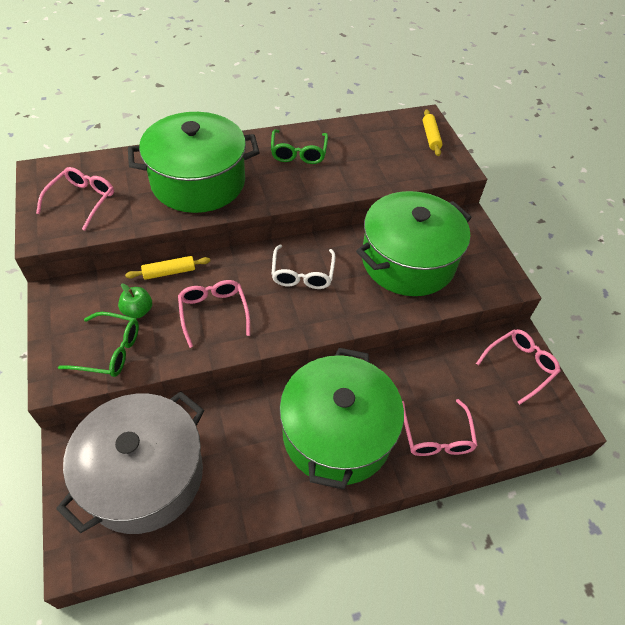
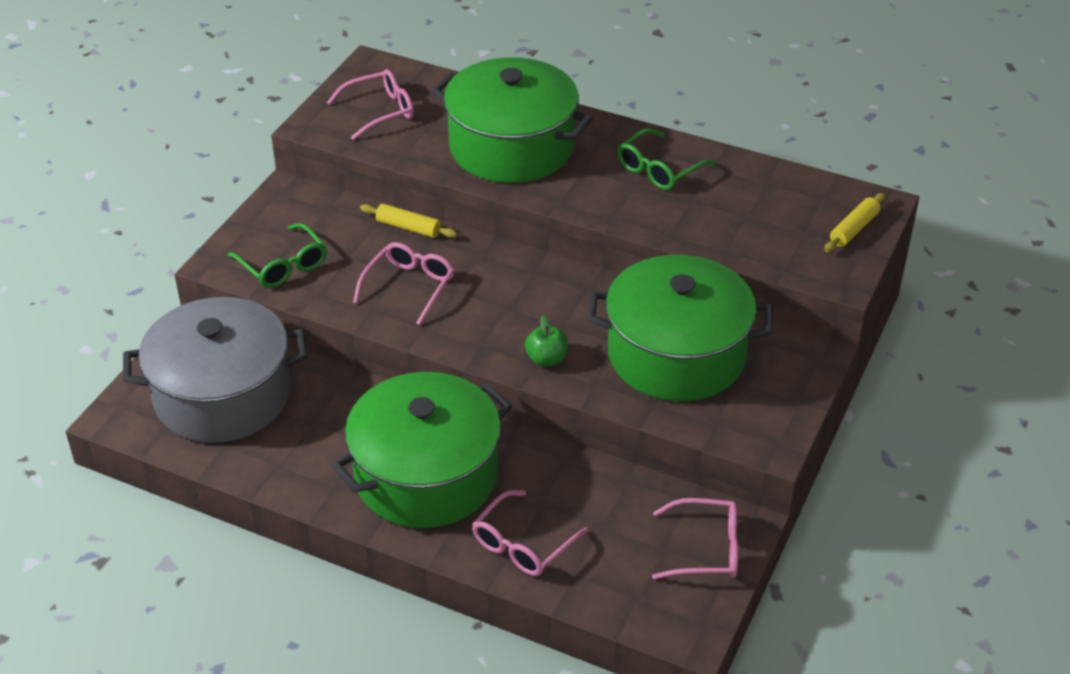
camera: 45 degrees right, 10 degrees down
green apple [118,283,152,318] -> green apple moved to [525,315,568,367]
white glasses [271,245,336,289] -> none

